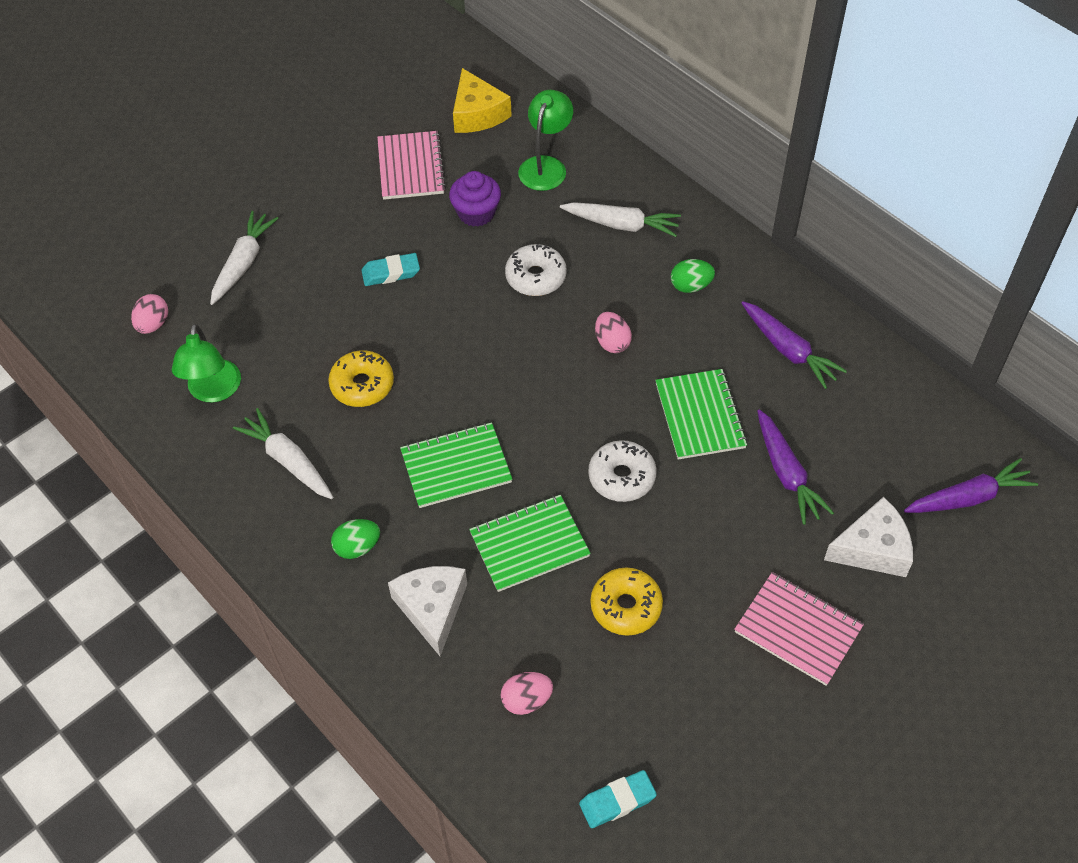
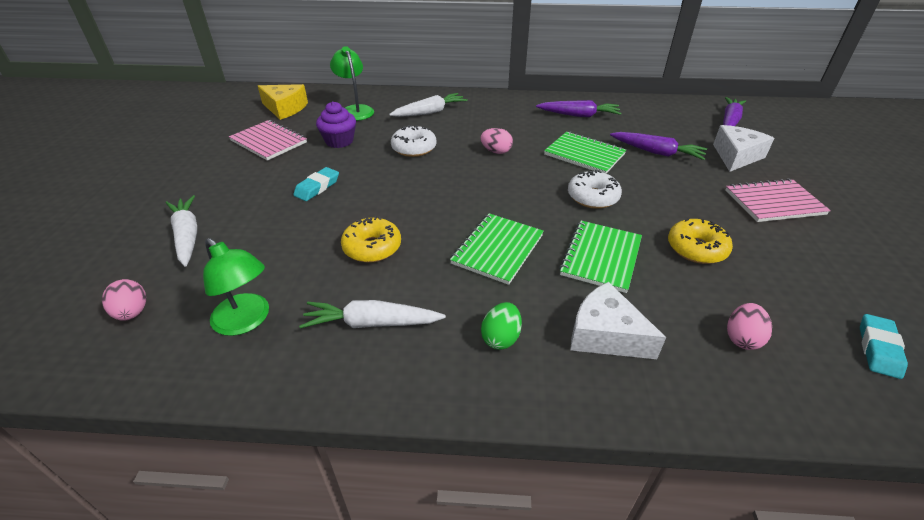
camera: 45 degrees left, 15 degrees down
green egg [671,259,715,293] -> none

